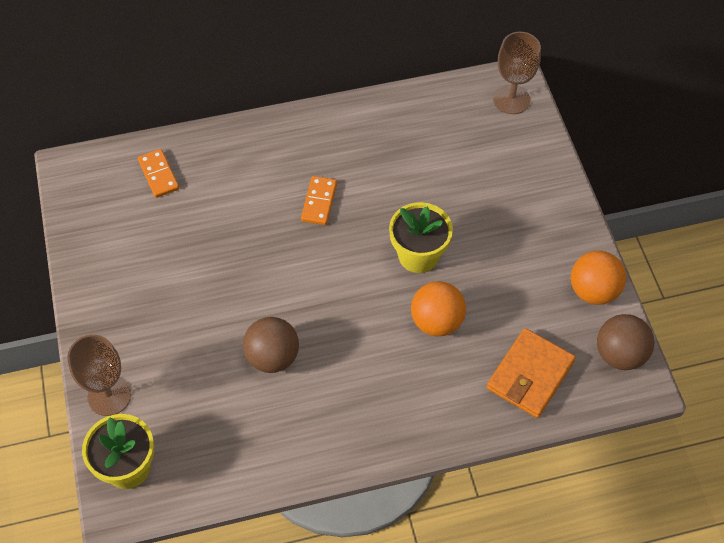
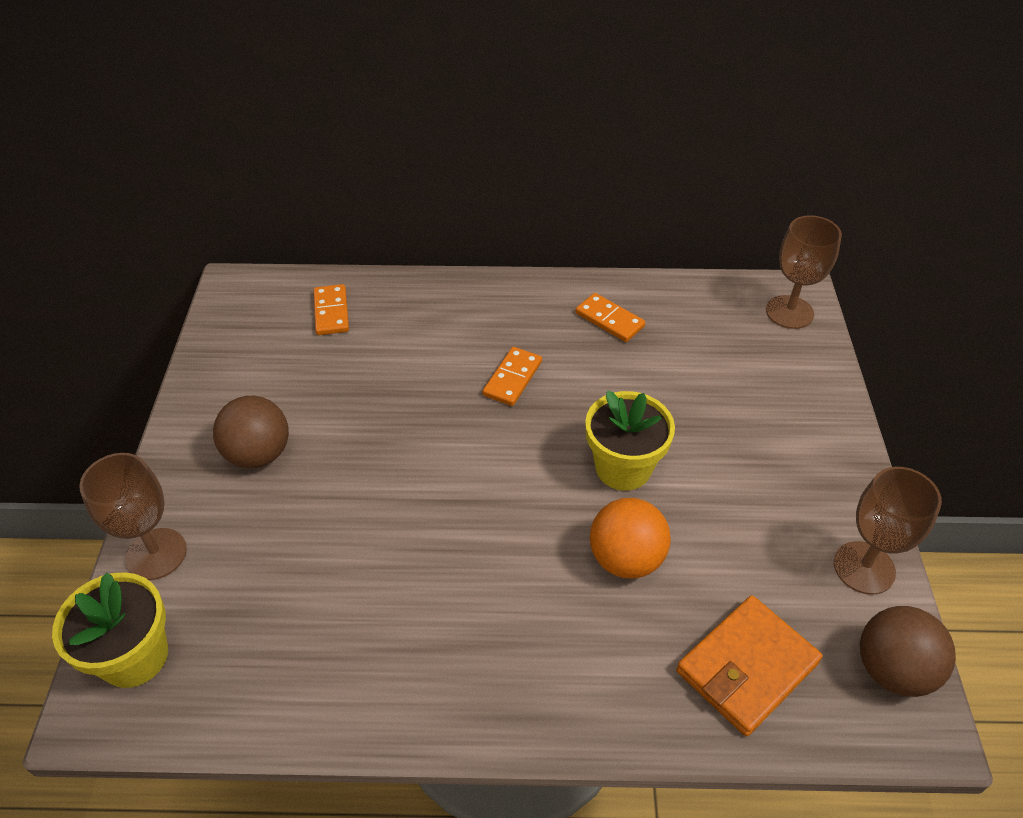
camera: 15 degrees right, 10 degrees down
brown ball [243,317,299,373] -> brown ball moved to [213,396,289,468]
orange ball [571,251,626,305] -> brown goblet [834,467,942,595]
none -> orange domino [575,293,645,342]

